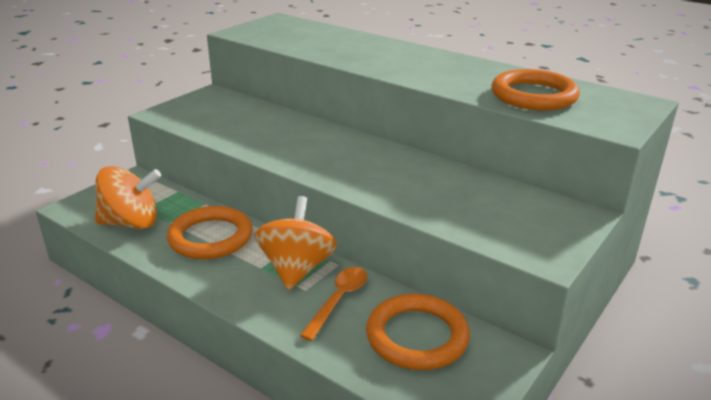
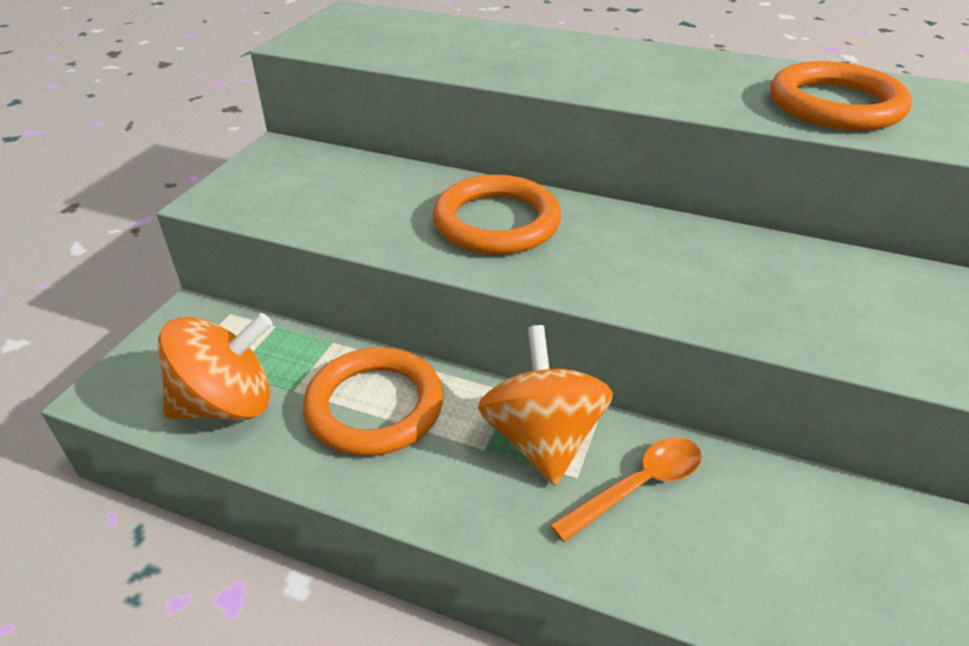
camera: 15 degrees left, 10 degrees up
orange spoon [300,267,367,341] -> orange spoon turned 45 degrees clockwise [550,437,702,542]
orange ring [366,294,470,370] -> orange ring moved to [433,175,561,255]

